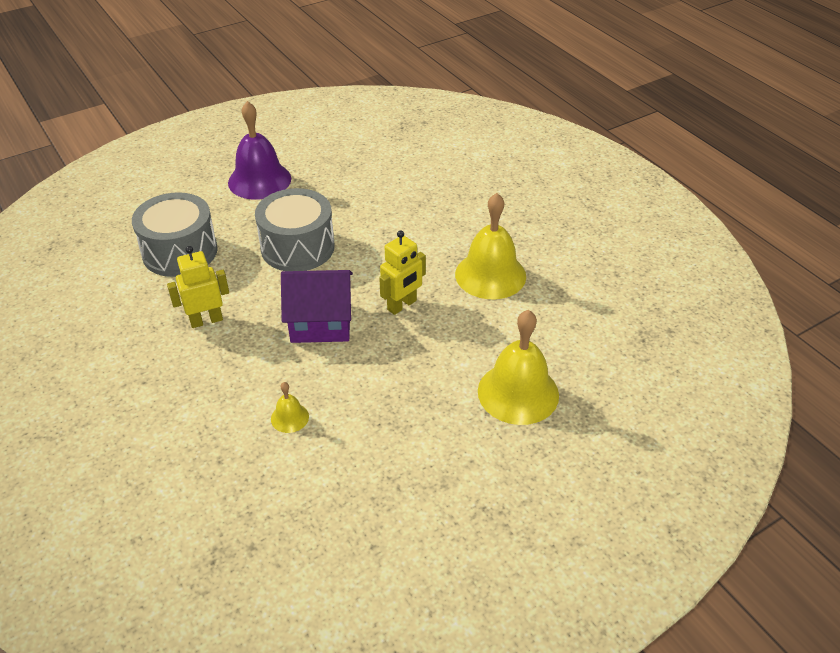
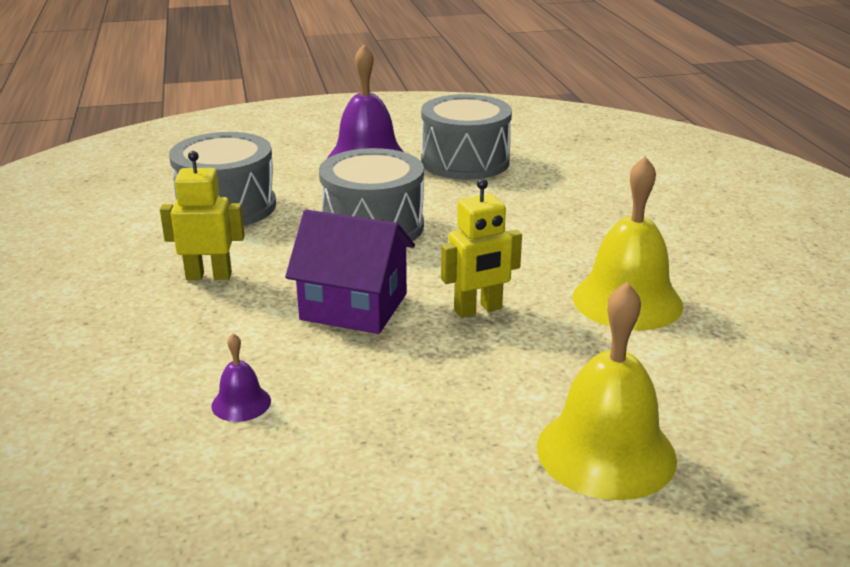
camera: 20 degrees right, 15 degrees down
yellow bell [271,382,309,433] -> purple bell [211,333,271,422]
none -> grey drum [421,94,512,180]

